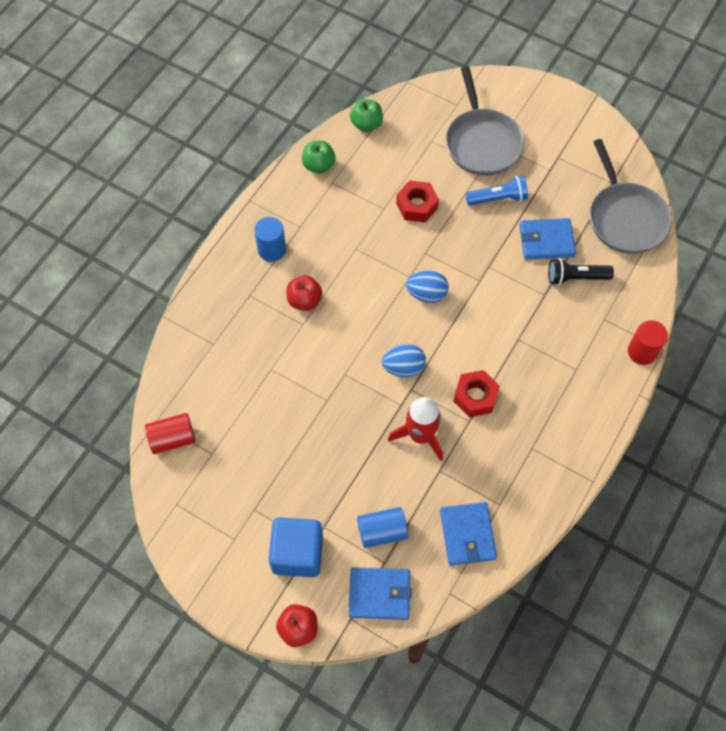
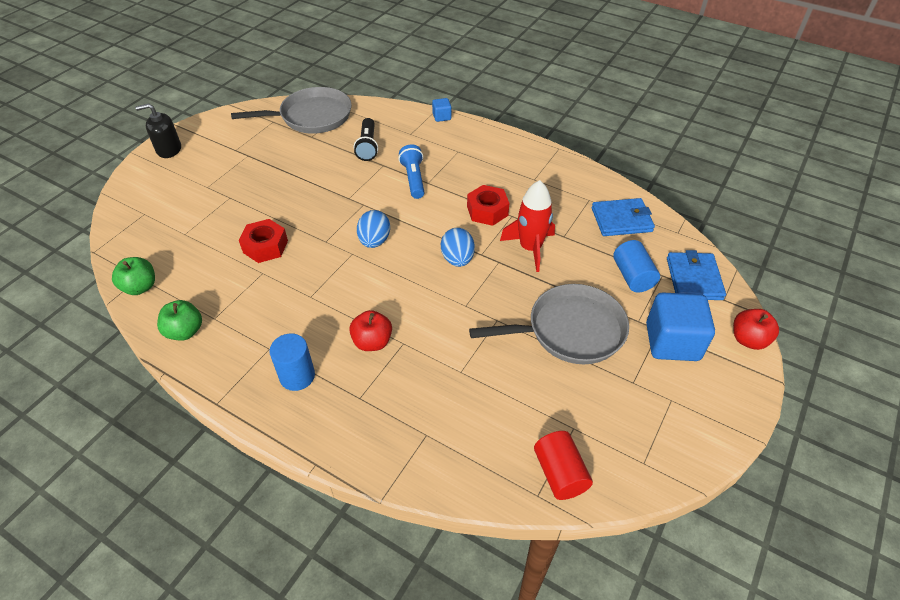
camera: 90 degrees left, 15 degrees down
grey pan [446,66,524,176] -> grey pan moved to [469,284,629,364]
blue flashlight [466,176,528,205] -> blue flashlight moved to [399,144,424,199]
blue wallet [519,218,576,260] -> none
red cylinder [628,320,668,365] -> blue cube [432,98,451,122]
none -> black soap dispenser [135,103,181,158]

